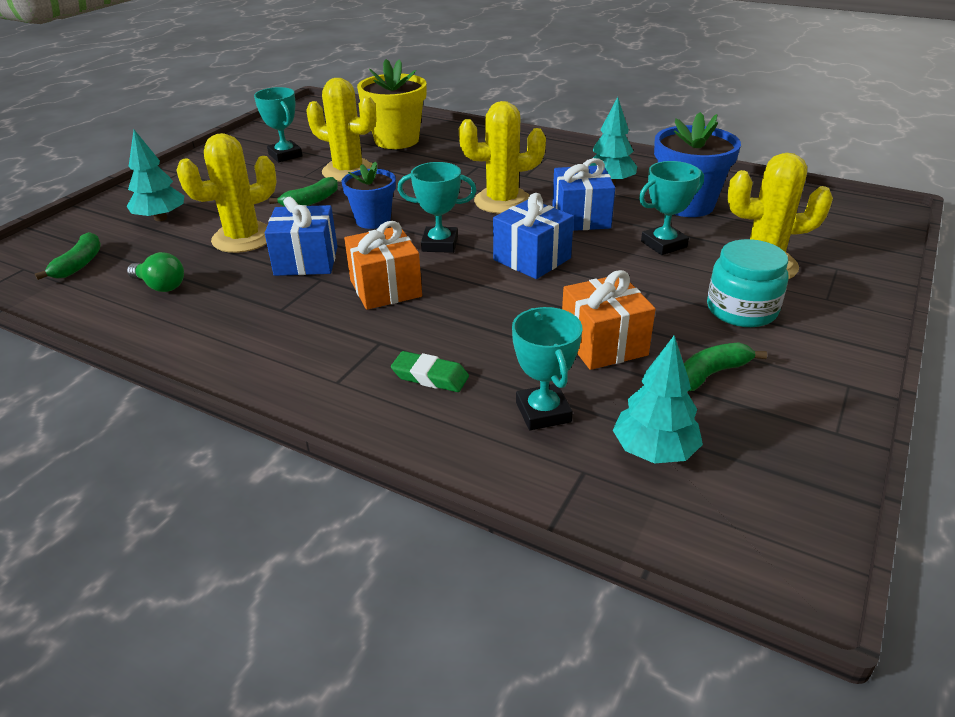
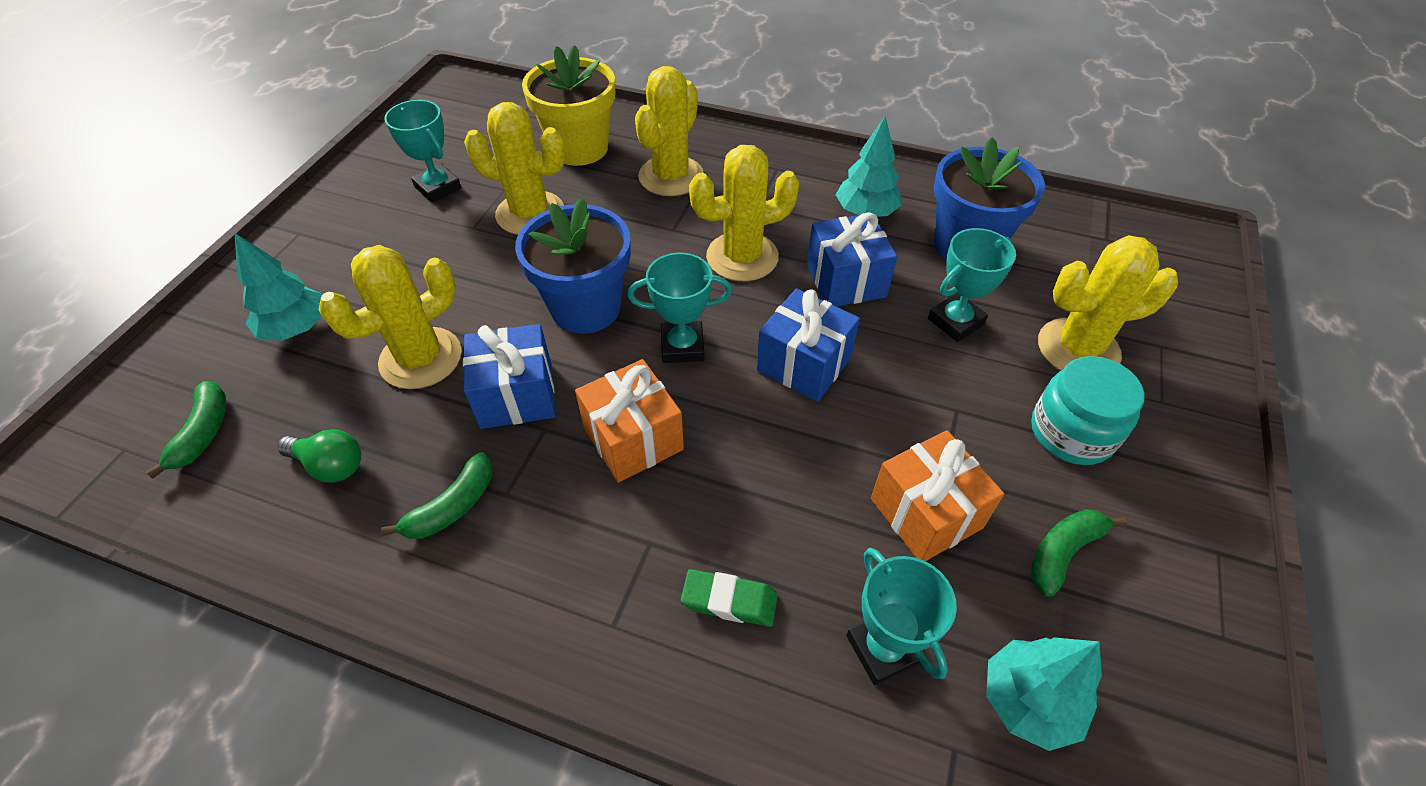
camera: 10 degrees left, 15 degrees up
green banana [269,177,338,207] -> green banana moved to [381,452,492,539]
blue flower pot [341,161,396,229] -> blue flower pot [515,198,631,334], size x1.55
none -> yellow cactus [635,66,704,196]

